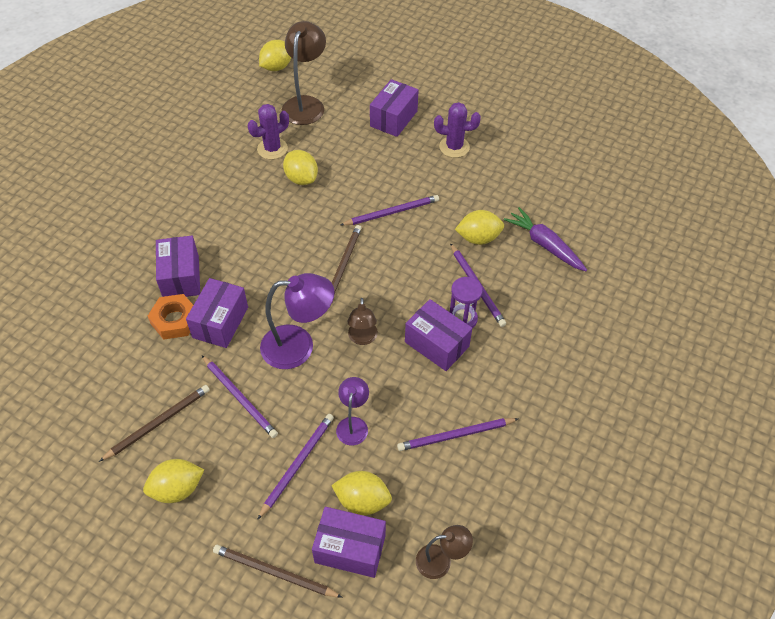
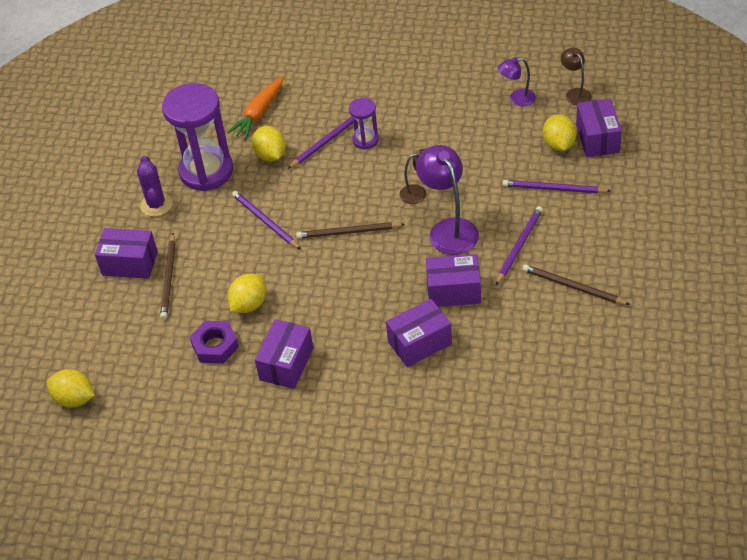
camera: 105 degrees left, 5 degrees down
yellow lemon [143,459,204,503] -> none
orange nut [148,294,193,340] -> none
brown pencil [213,545,343,598] -> brown pencil moved to [160,233,176,319]
purple cactus [248,104,289,159] -> purple nut [190,321,239,363]
brown lamp [282,21,326,125] -> none
purple lamp [336,377,369,445] -> purple lamp moved to [498,57,536,106]
purple pencil [397,418,519,451] -> none
purple box [405,299,472,371] -> purple box moved to [255,319,313,389]
purple carrot [504,207,587,271] -> orange carrot [227,76,283,139]
none -> purple hourglass [162,83,233,191]

